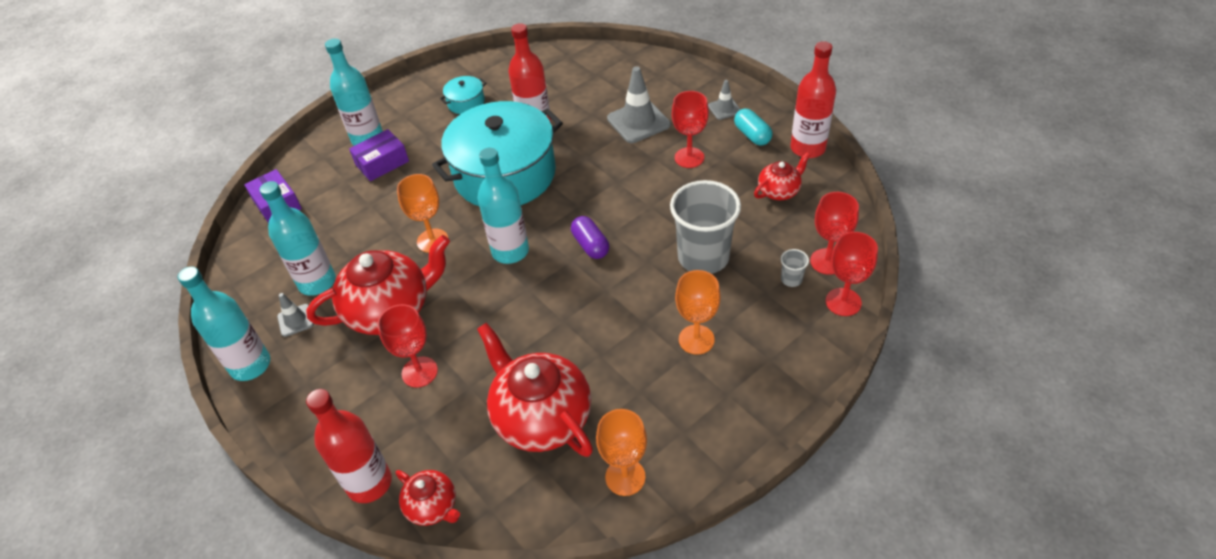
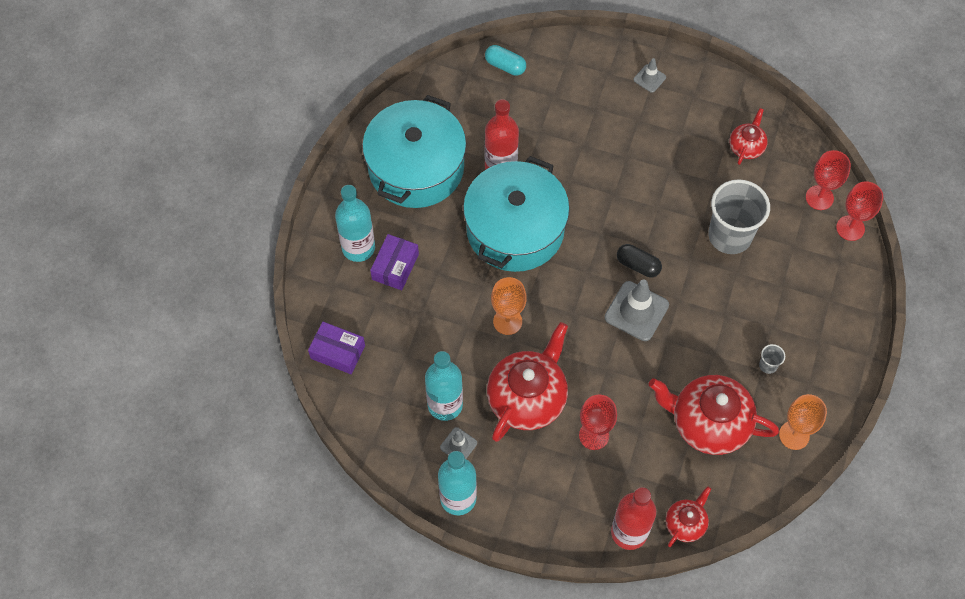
camera: 35 degrees left, 15 degrees up
red teapot [396,470,460,526] -> red teapot turned 60 degrees counterclockwise [666,486,711,547]
turquoise pot [440,76,487,114] -> turquoise pot [362,95,466,208], size x2.49
turquoise bottle [478,148,529,264] -> none
purple capsule [571,216,609,259] -> black capsule [617,244,662,277]
grey traffic cone [607,66,671,143] -> grey traffic cone moved to [605,279,669,341]
red goblet [672,91,709,168] -> none
orange goblet [675,270,721,355] -> none
turquoise capsule [734,108,773,146] -> turquoise capsule moved to [485,45,526,76]
grey cup [781,249,809,287] -> grey cup moved to [759,344,785,374]
red bottle [790,41,836,158] -> none

